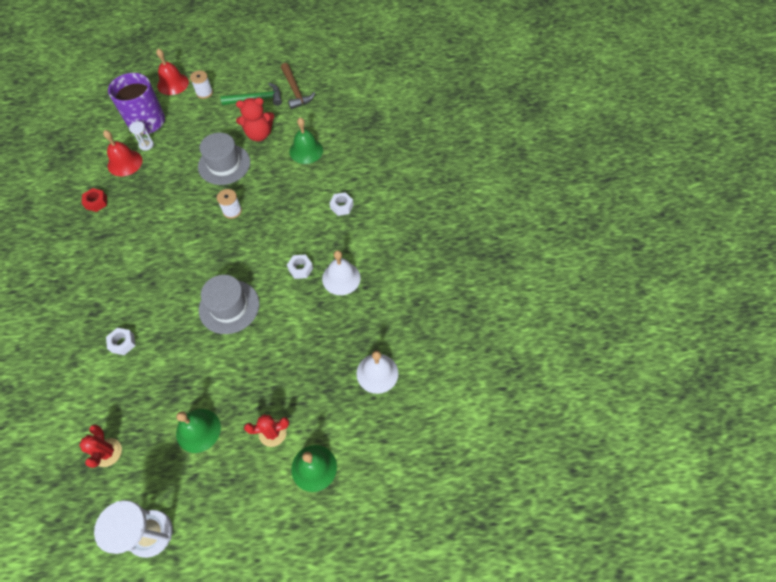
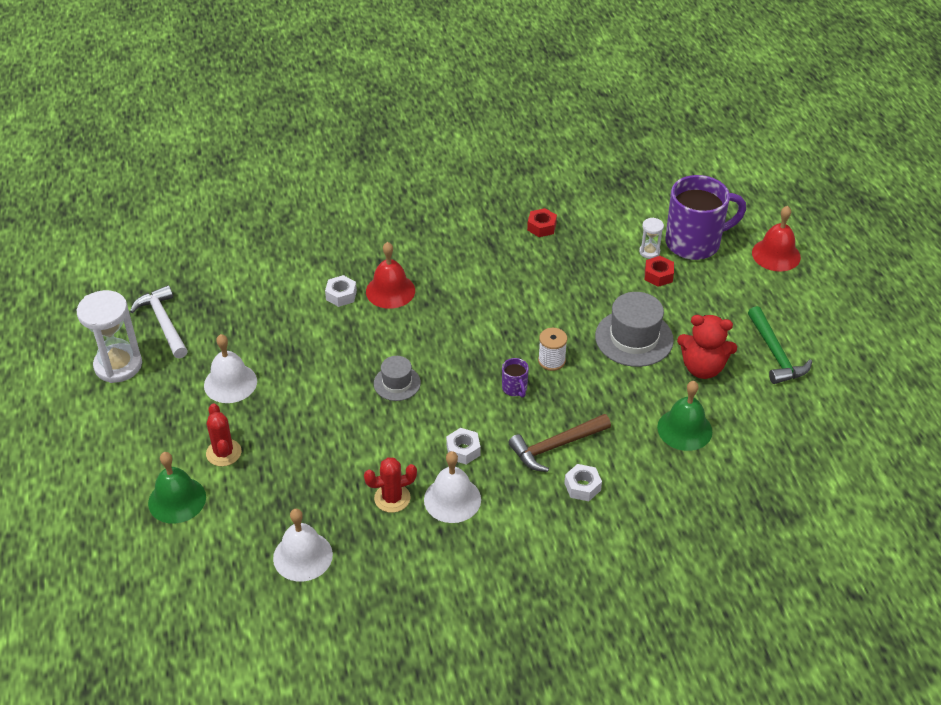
camera: 85 degrees right, 15 degrees down
red cactus [79,425,122,468] -> red cactus moved to [364,457,417,513]
red bell [103,130,142,176] -> red bell moved to [366,242,415,309]
green bell [176,409,221,453] -> white bell [204,334,257,403]
white spool [190,70,213,99] -> none
grey hat [199,275,259,334] -> grey hat [374,356,421,401], size x0.58
red teddy bear [236,98,274,141] -> red teddy bear turned 60 degrees counterclockwise [677,315,737,379]
brown hammer [281,63,315,109] -> brown hammer moved to [508,414,611,472]
none -> white hammer [130,285,188,359]
none -> purple mug [502,358,529,398]
none -> red nut [645,256,674,287]

